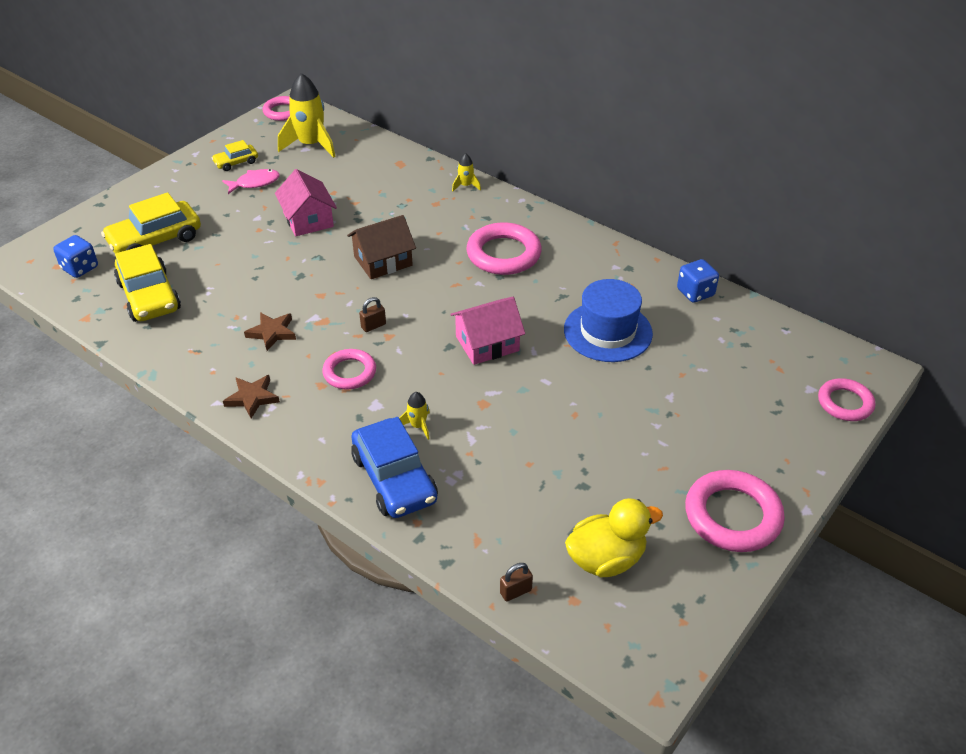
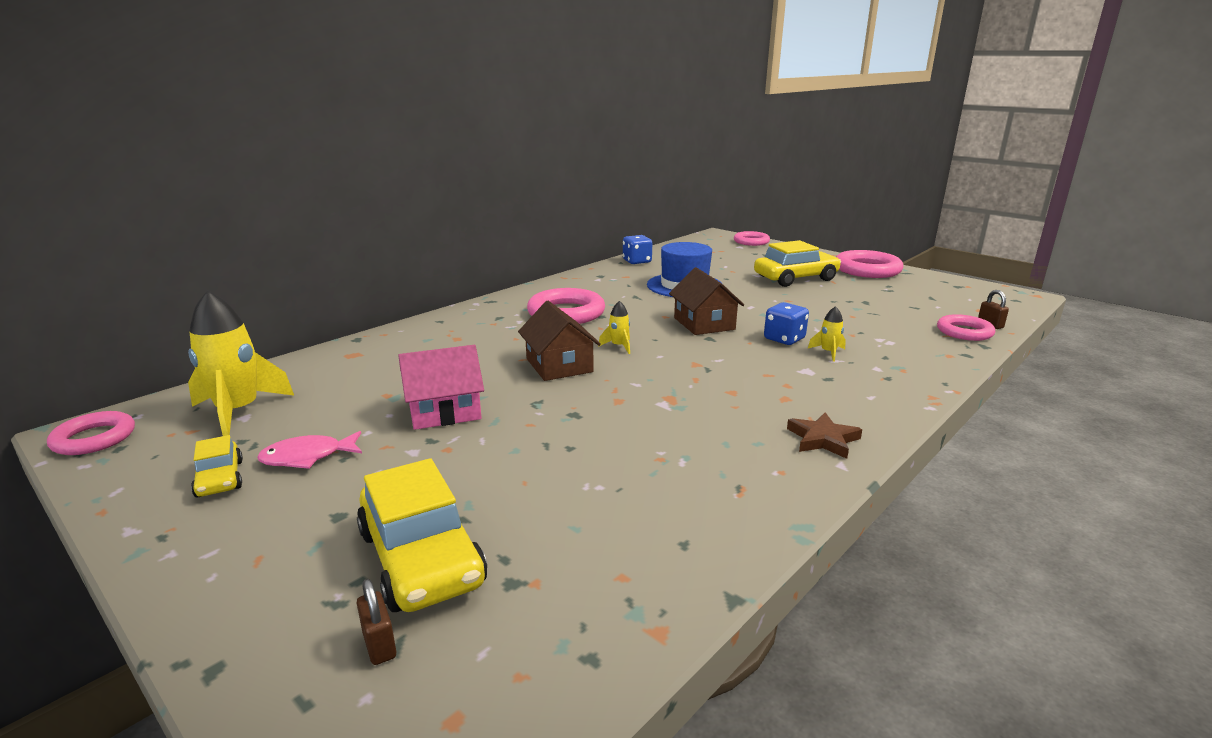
camera: 85 degrees left, 20 degrees down
blue dice [53,235,98,278] -> blue dice moved to [764,302,809,345]
yellow car [114,244,181,322] -> yellow car moved to [754,240,841,287]
pink fish [222,169,280,194] -> pink fish turned 90 degrees counterclockwise [257,431,362,469]
brown star [244,312,296,351] -> none
pink ring [322,349,376,390] -> pink ring moved to [937,314,995,341]
blue car [351,417,438,518] -> none
brown padlock [359,297,386,332] -> brown padlock moved to [357,579,396,665]
pink house [450,297,525,365] -> brown house [669,267,744,335]
yellow rocket [452,153,481,192] -> yellow rocket moved to [598,301,630,354]
yellow duck [565,498,663,577] -> none

